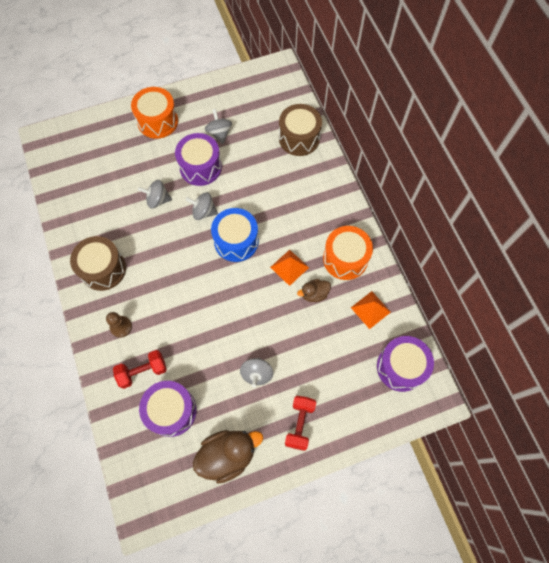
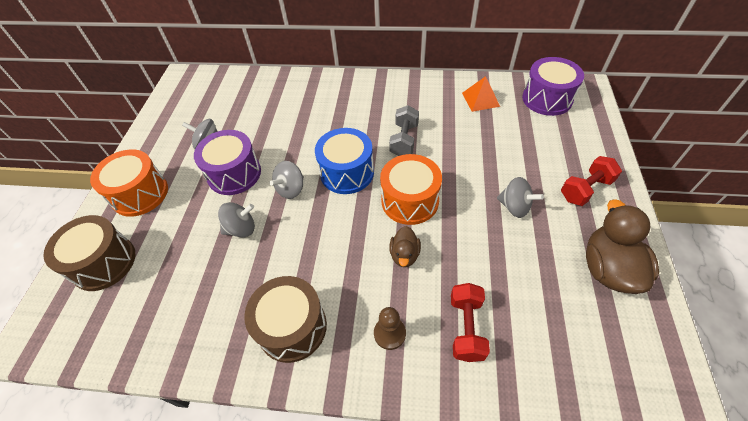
camera: 60 degrees left, 15 degrees down
grey spinning top [138,180,172,208] -> grey spinning top turned 135 degrees counterclockwise [218,202,255,237]
purple drum [139,381,197,437] -> none
orange pyramid [270,250,309,286] -> grey dumbbell [389,105,419,156]
brown drum [279,104,322,156] -> brown drum moved to [43,215,135,291]
red dumbbell [285,396,316,451] -> red dumbbell turned 75 degrees counterclockwise [561,156,622,206]
brown duck [297,279,331,302] -> brown duck moved to [389,226,421,267]
orange drum [323,226,373,280] -> orange drum moved to [380,154,442,225]

